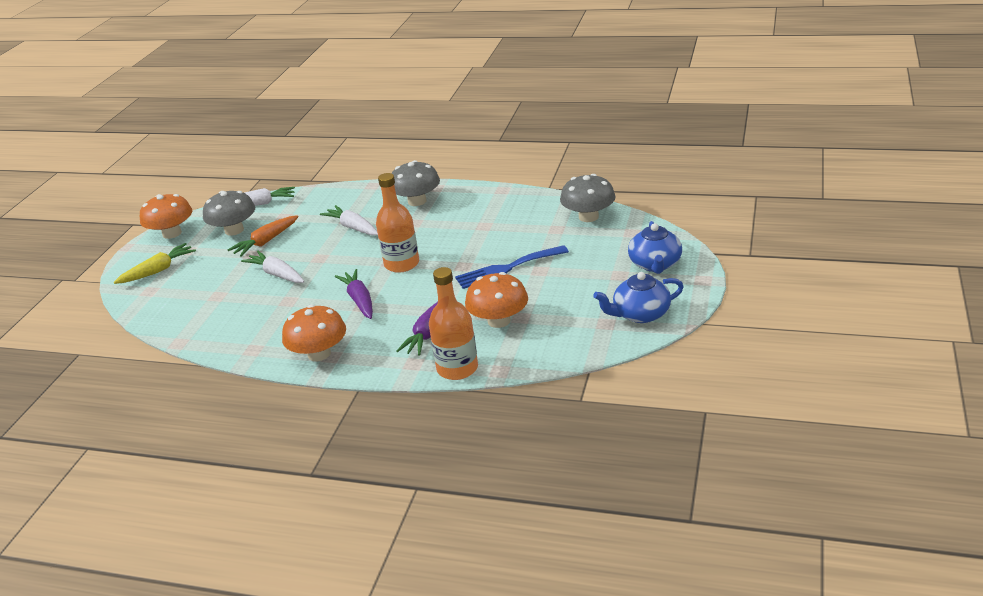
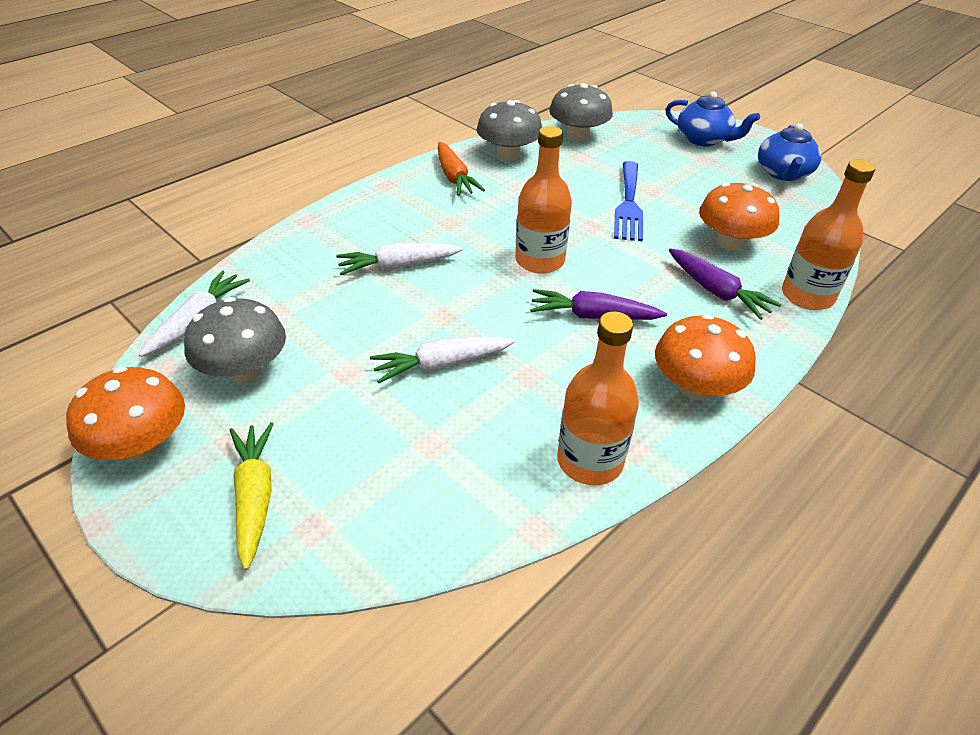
camera: 65 degrees left, 10 degrees up
orange carrot [228,215,298,257] -> orange carrot moved to [438,142,485,196]
grey mushroom [392,160,440,206] -> grey mushroom moved to [477,100,542,160]
none -> orange bottle [557,312,639,485]

